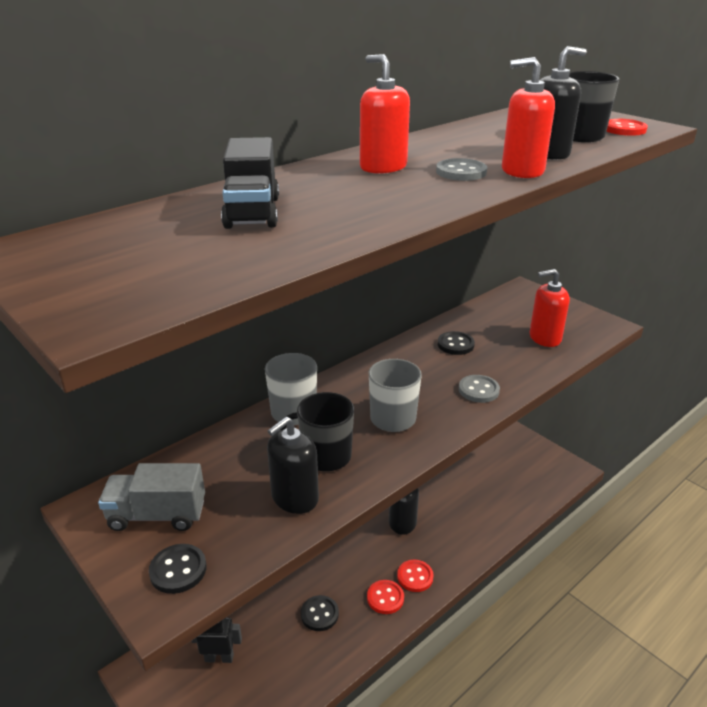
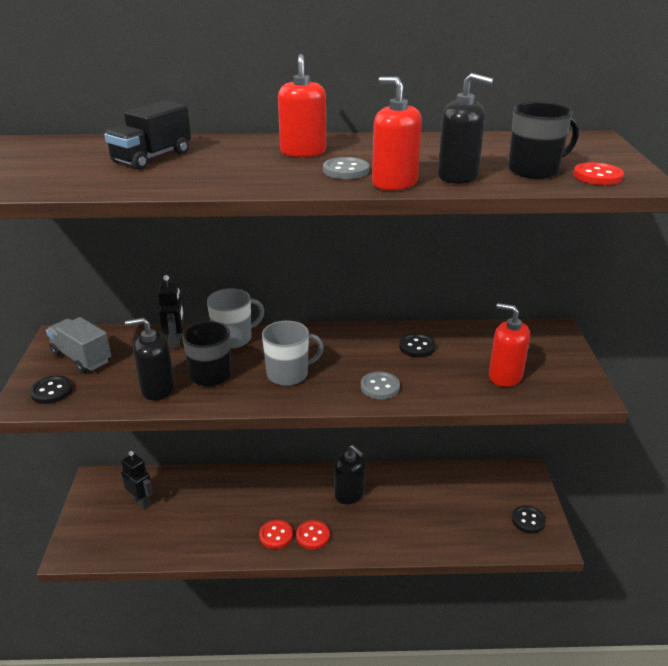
camera: 40 degrees right, 0 degrees up
black button [301,595,339,631] -> black button moved to [512,505,546,534]
none -> black robot [158,275,184,349]

